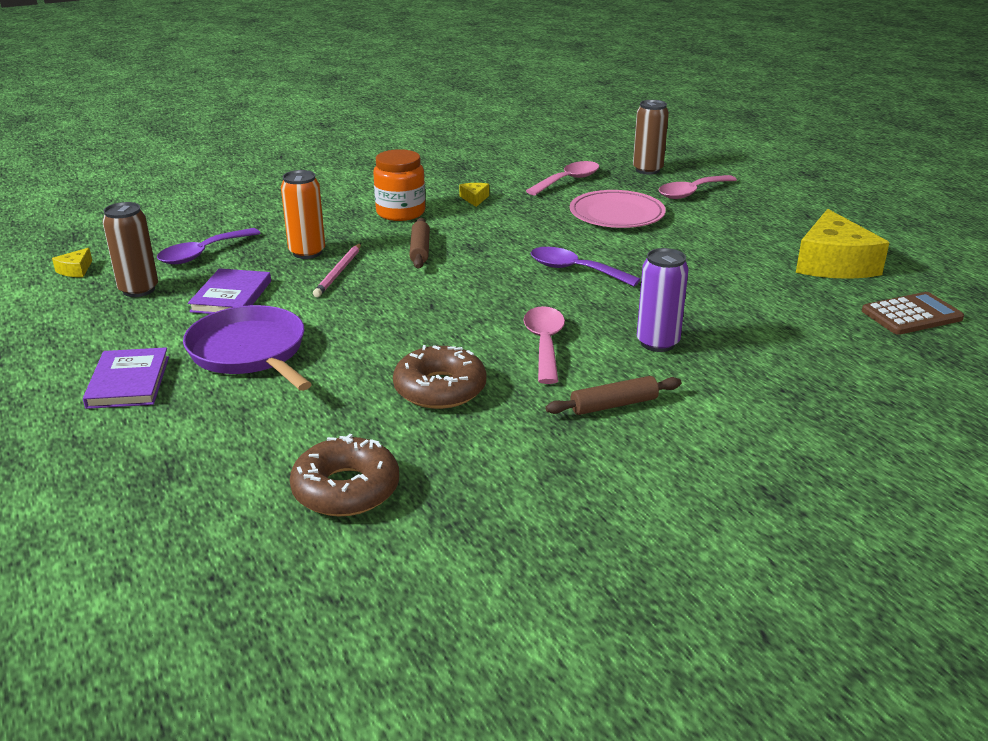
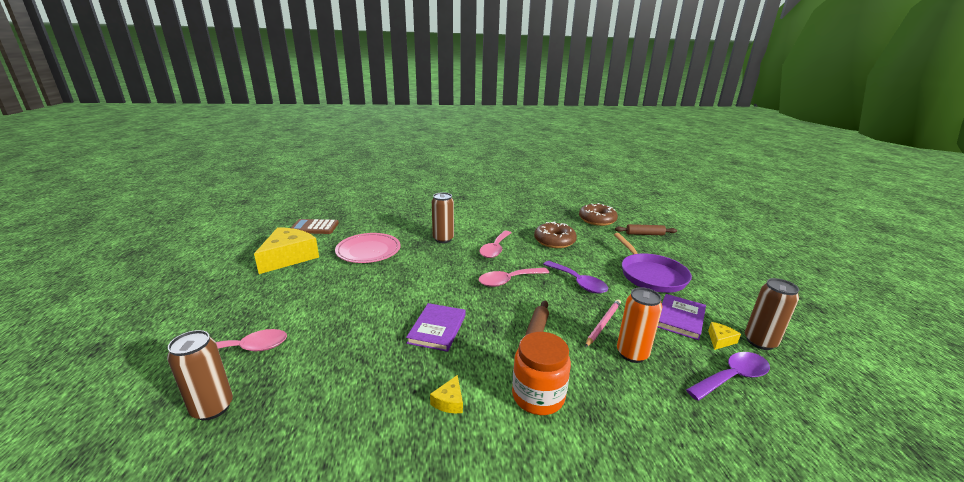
camera: 160 degrees left, 5 degrees down
yellow cheese [52,248,92,277] -> yellow cheese moved to [708,322,741,350]
purple book [83,347,169,409] -> purple book moved to [406,303,466,352]
pink spoon [526,161,599,195] -> pink spoon moved to [478,267,549,287]
purple spoon [531,247,641,287] -> purple spoon moved to [543,261,608,294]
brown rolling pin [546,376,681,415] -> brown rolling pin moved to [615,224,677,235]
pink plate [570,190,666,228] -> pink plate moved to [335,233,401,263]
purple can [637,248,688,352] -> brown can [432,192,454,243]

